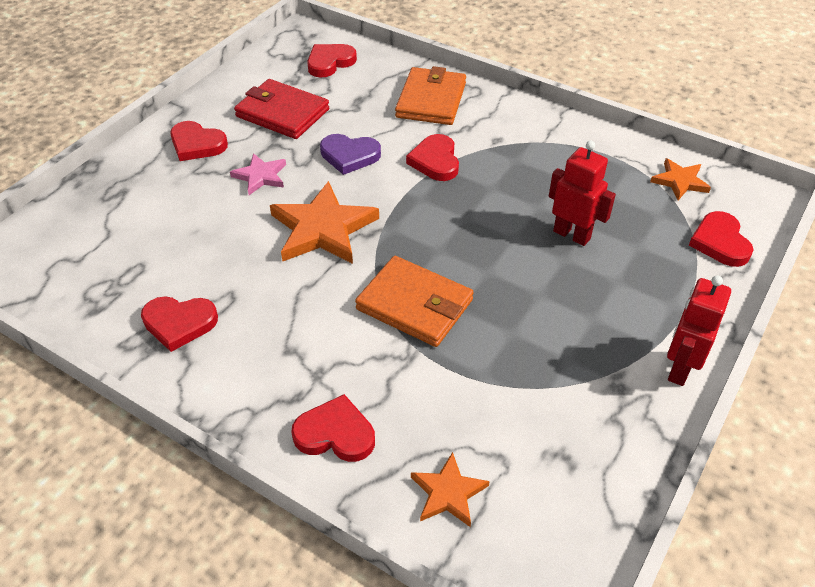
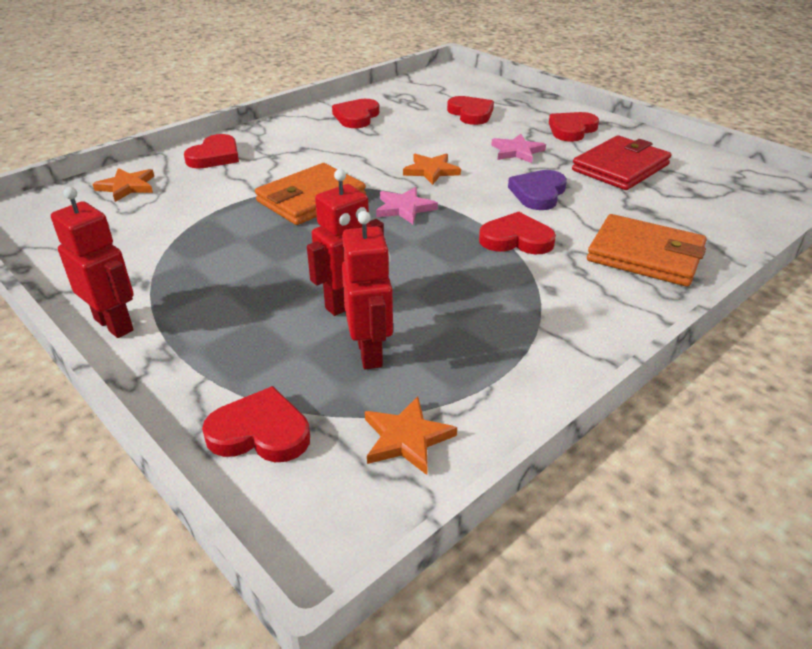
camera: 105 degrees right, 10 degrees down
orange star [270,181,379,264] -> orange star [403,153,461,185], size x0.55
red heart [307,44,357,77] -> red heart moved to [447,96,494,125]
none -> red robot [342,211,393,369]
none -> pink star [376,187,438,224]

